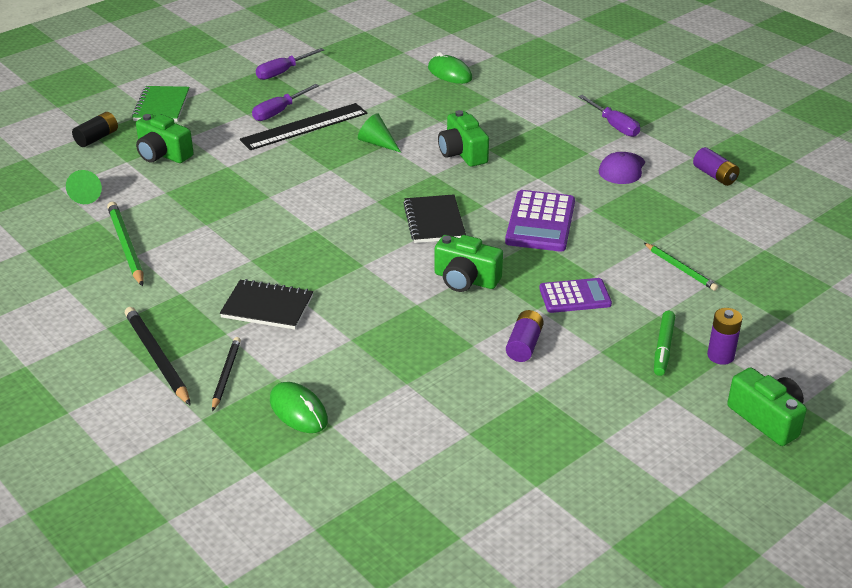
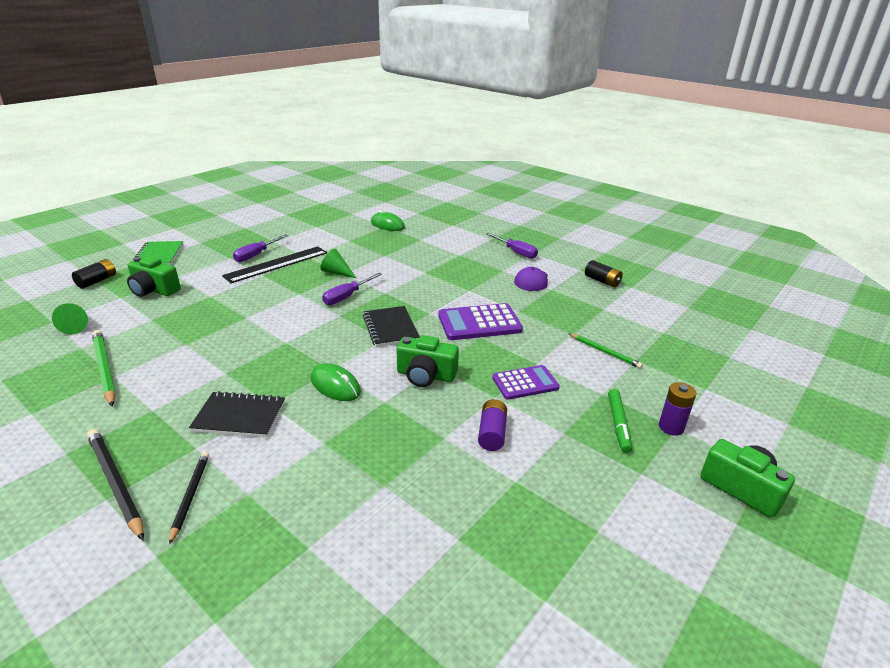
camera: 10 degrees left, 5 degrees down
purple screwdriver [256,48,324,80] -> purple screwdriver moved to [322,273,382,305]
green mouse [270,382,328,433] -> green mouse moved to [311,363,361,401]
green camera [438,110,489,167] -> none
purple calculator [505,190,575,252] -> purple calculator turned 75 degrees clockwise [438,303,523,340]
purple battery [693,147,740,186] -> black battery [585,260,623,288]

